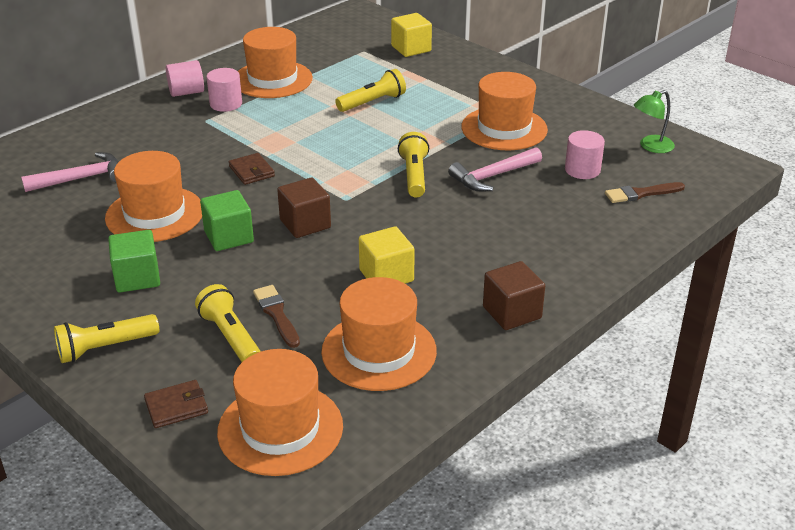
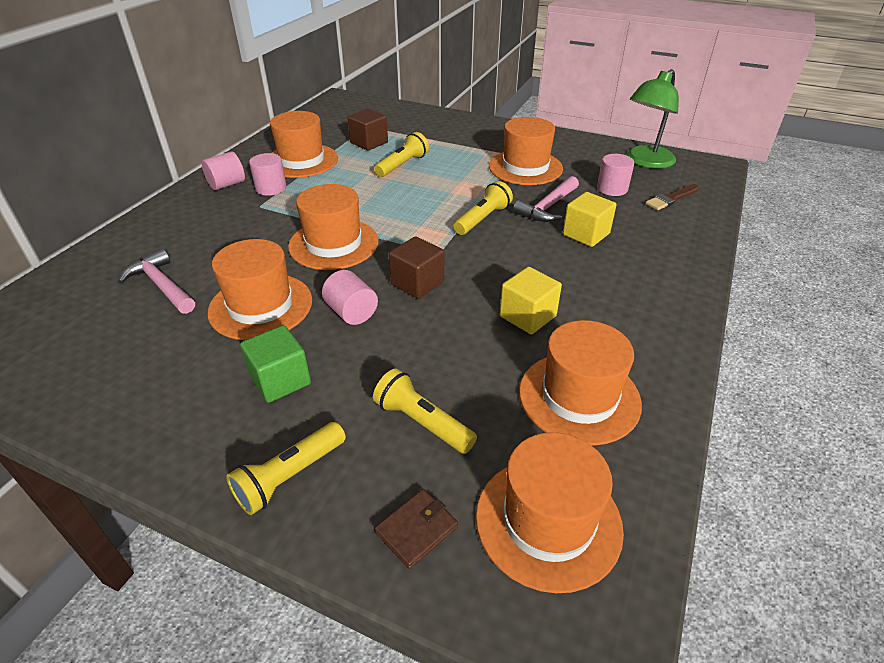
camera: 20 degrees left, 5 degrees up
pink hammer [21,152,119,192] -> pink hammer turned 90 degrees counterclockwise [118,249,195,314]
green cube [200,190,254,251] -> pink cylinder [322,270,378,325]
brown wallet [229,153,275,185] -> orange hat [288,184,379,270]
brown brush [253,285,300,348] -> none
yellow cube [391,13,432,57] -> yellow cube moved to [563,192,616,247]
yellow flashlight [398,132,429,198] -> yellow flashlight turned 60 degrees clockwise [454,181,513,235]
brown cube [483,261,545,330] -> brown cube moved to [348,109,388,151]
green lamp [634,90,675,153] -> green lamp [627,69,679,169], size x1.72

